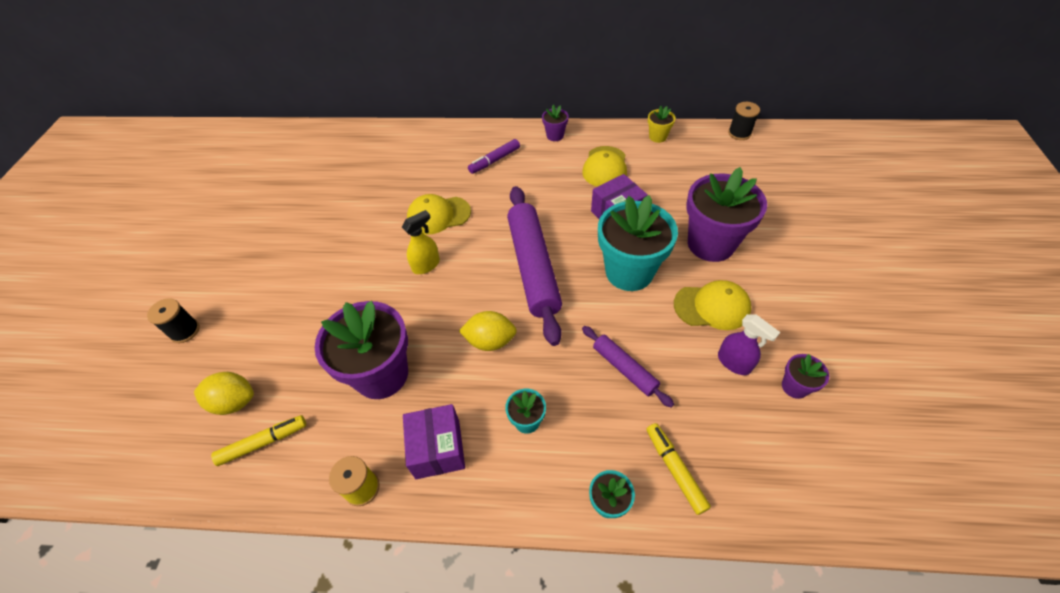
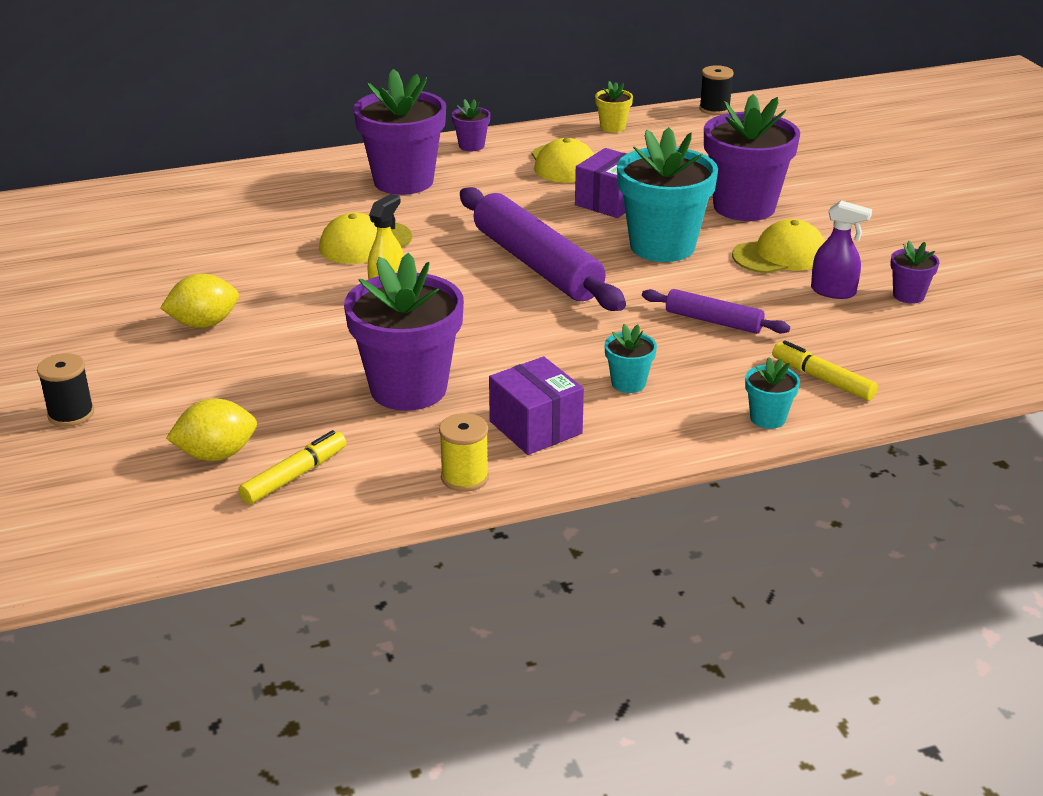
camera: 25 degrees left, 20 degrees down
yellow lemon [459,311,517,351] -> yellow lemon moved to [160,274,239,328]
purple marker [468,139,520,174] -> purple flower pot [353,69,446,195]

